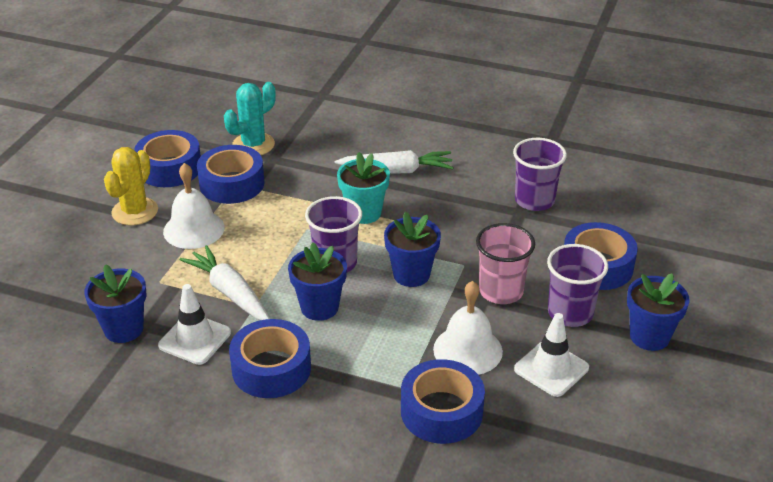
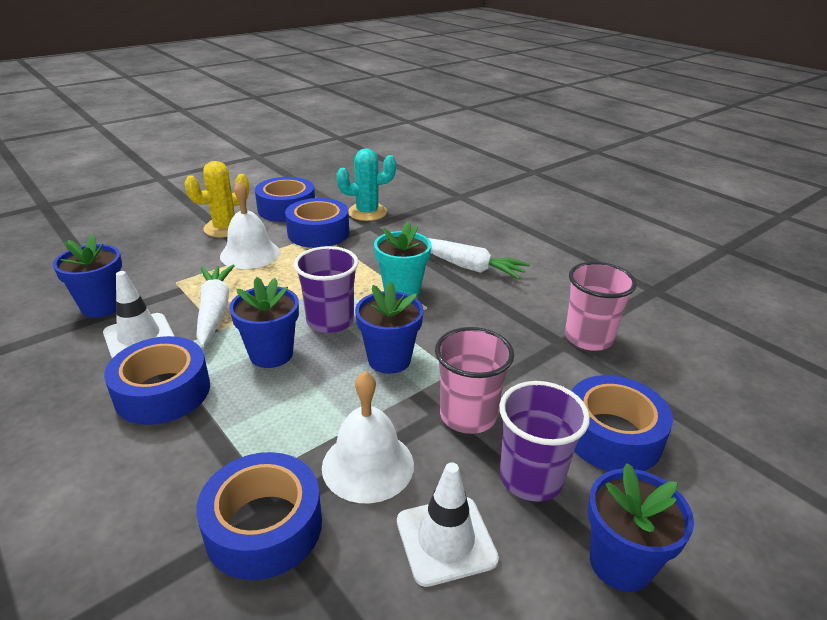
camera: 30 degrees right, 5 degrees down
purple cup [513,138,567,211] -> pink cup [565,262,637,351]

